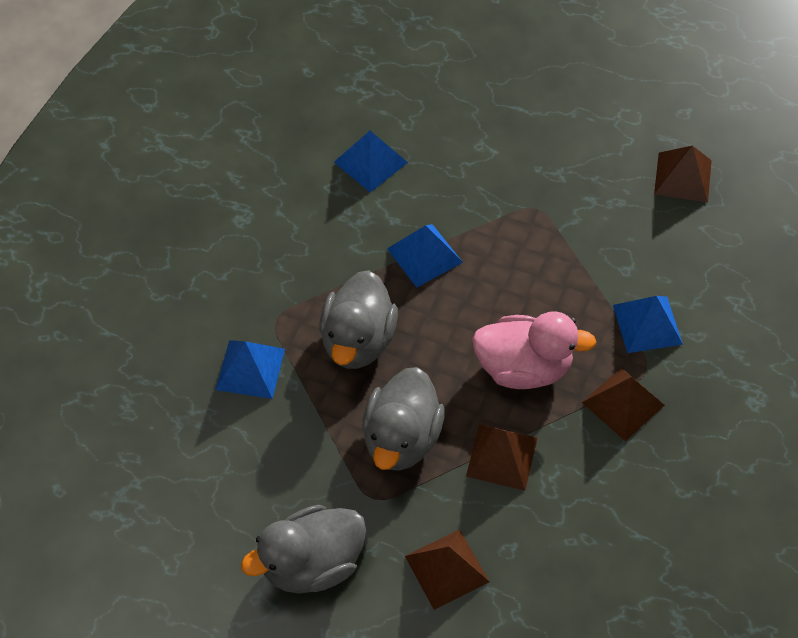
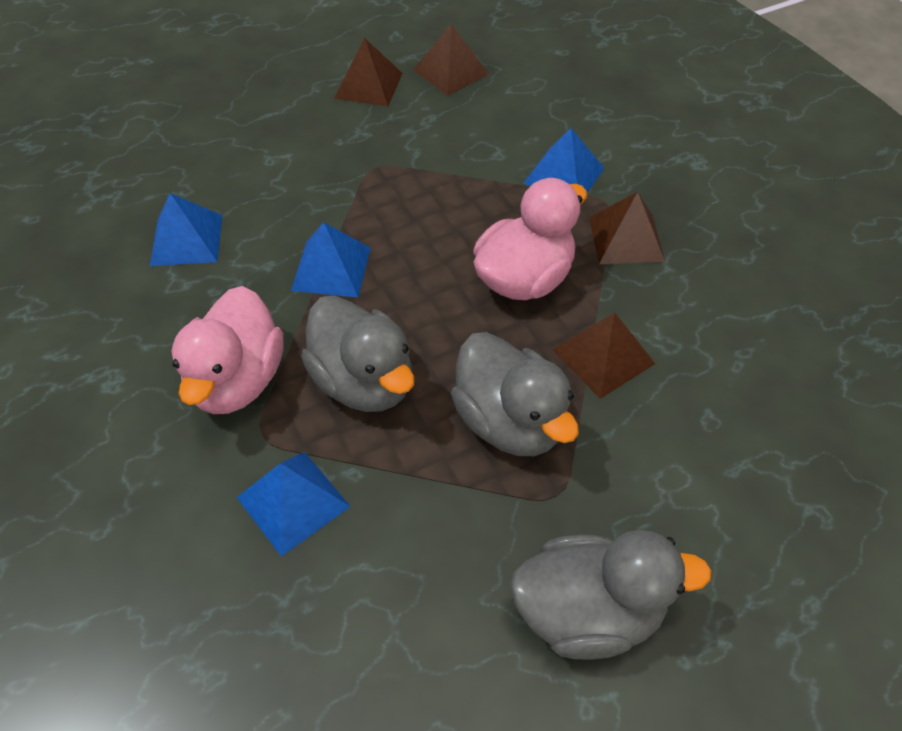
camera: 50 degrees left, 5 degrees down
grey duck [241,505,366,593] -> grey duck turned 105 degrees counterclockwise [510,530,712,660]
brown pyramid [405,529,490,610] -> brown pyramid moved to [334,38,403,106]
none -> pink duck [172,286,284,414]

